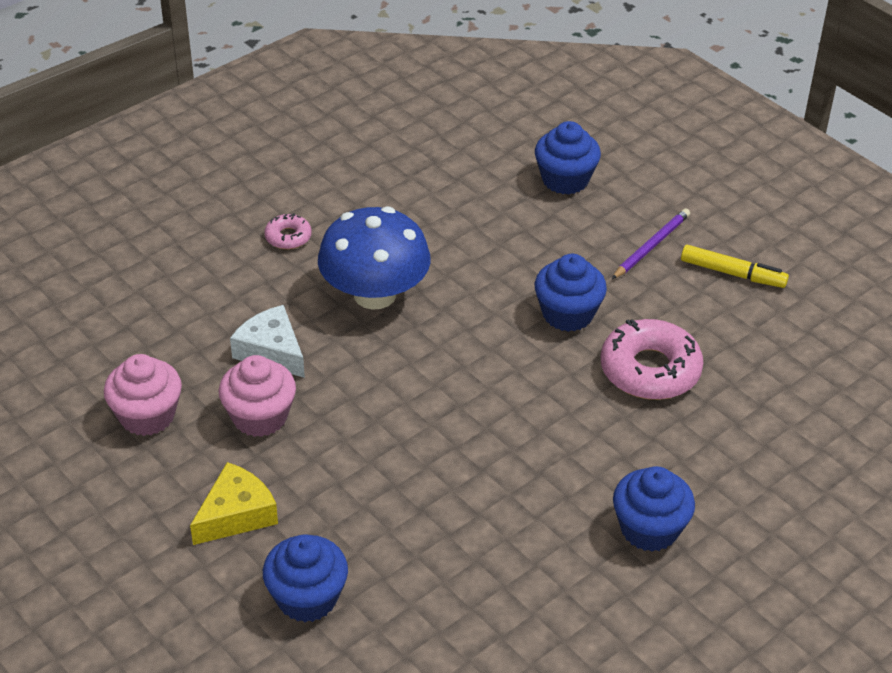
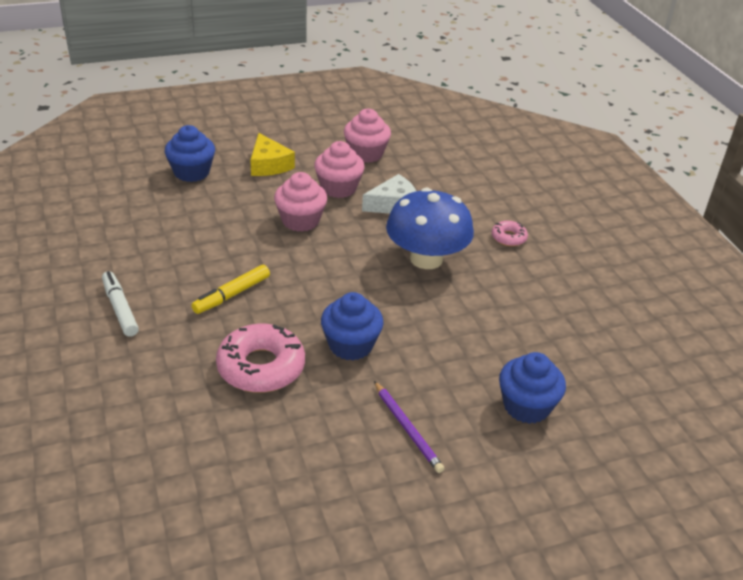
camera: 110 degrees right, 5 degrees down
blue cupcake [613,466,695,552] -> white marker [102,271,139,337]
yellow marker [681,245,789,288] -> yellow marker moved to [191,265,270,314]
none -> pink cupcake [274,172,327,232]

